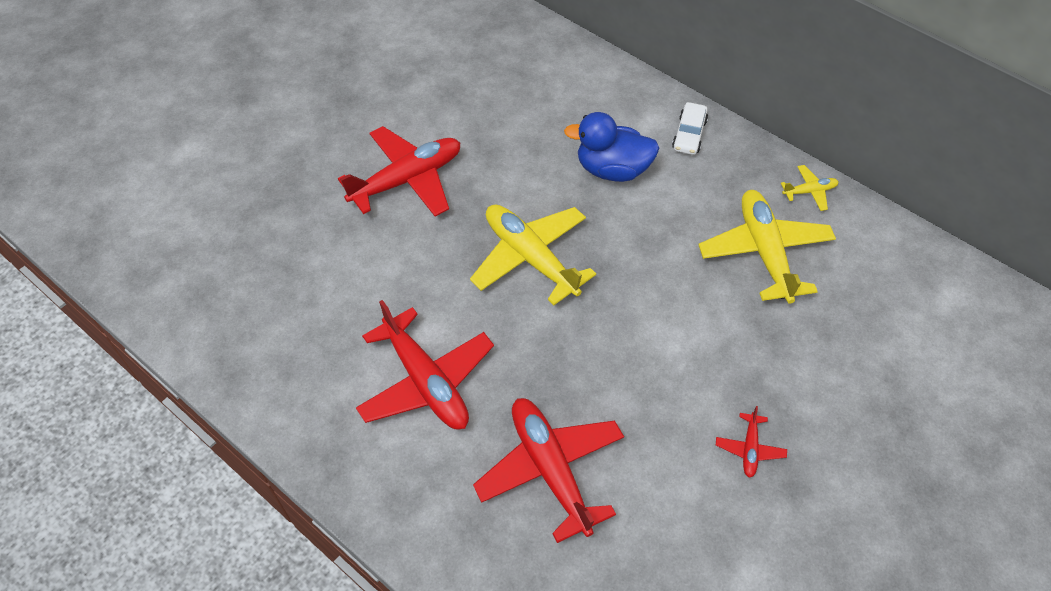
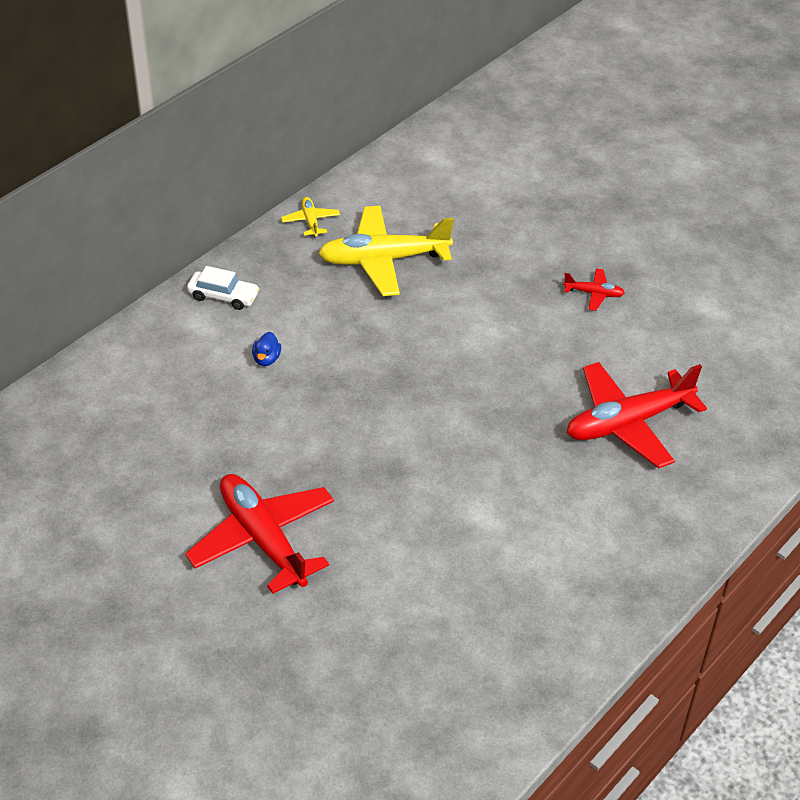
camera: 90 degrees left, 10 degrees down
red plane [356,300,494,429] -> none
yellow plane [470,204,596,305] -> none
blue duck [564,112,659,182] -> blue duck [252,332,281,366], size x0.43

